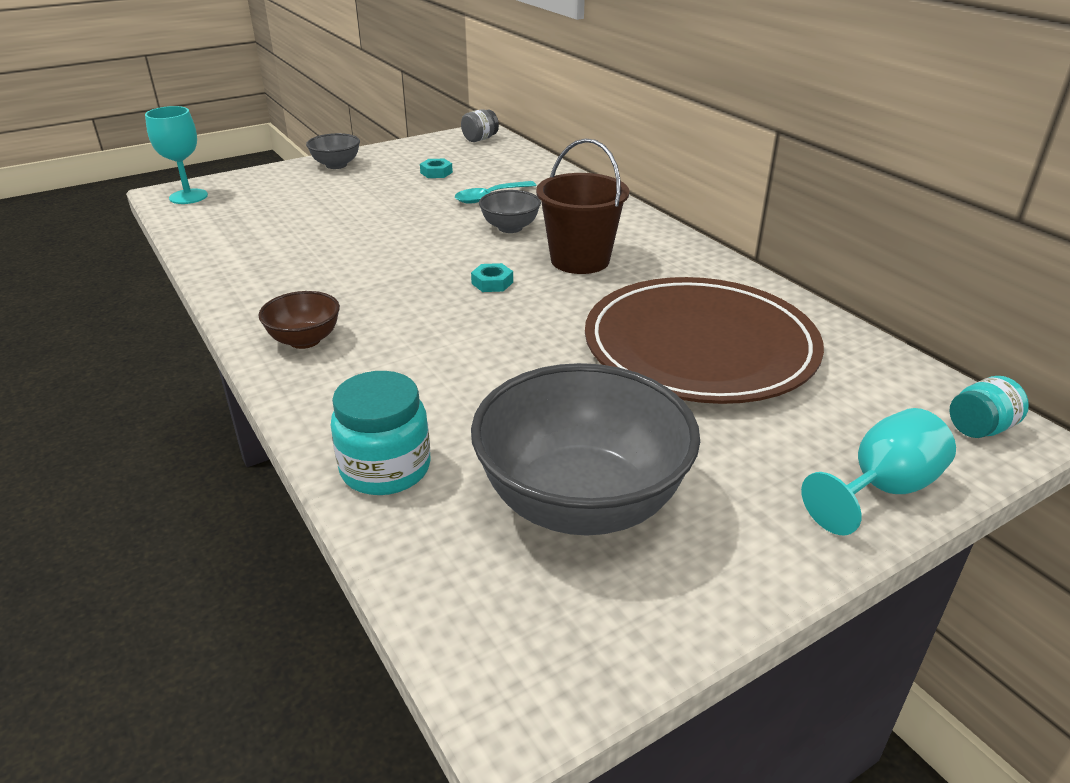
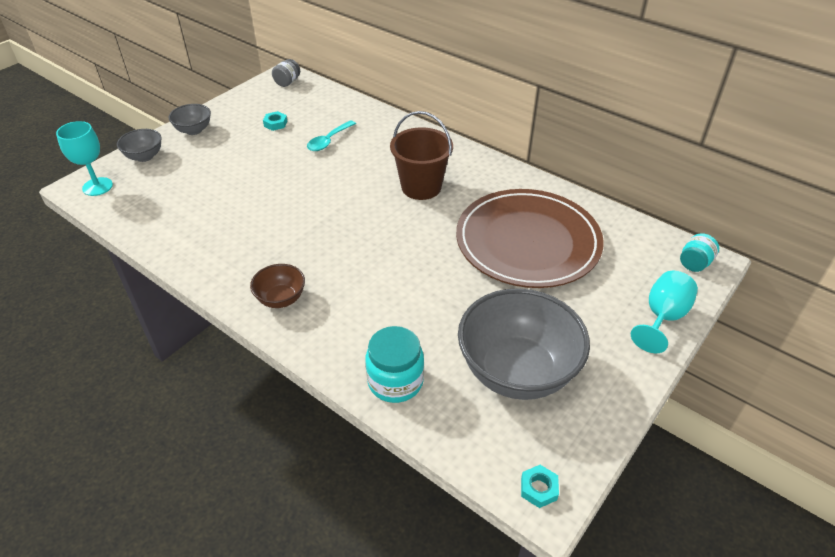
camera: 20 degrees left, 10 degrees up
turquoise nut [471,263,513,292] -> turquoise nut moved to [521,465,559,508]
grey bowl [479,190,541,233] -> grey bowl moved to [117,129,162,162]

